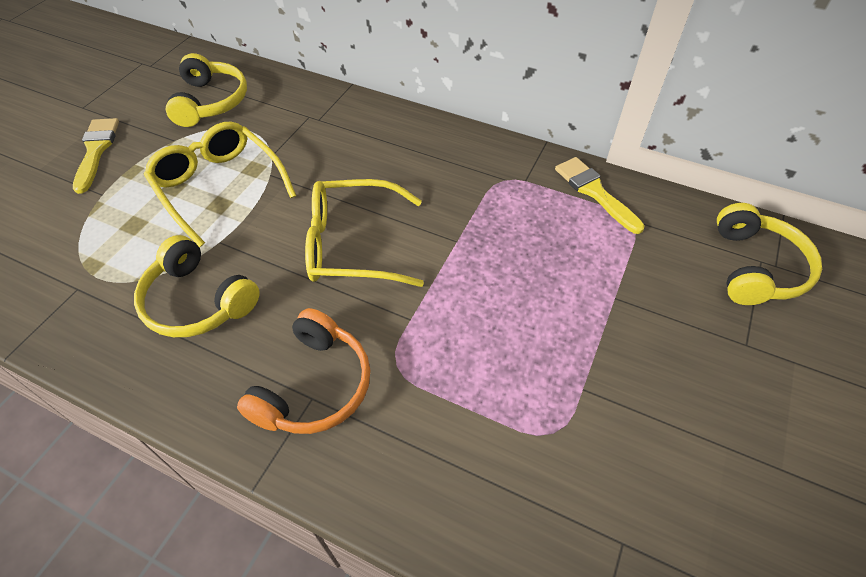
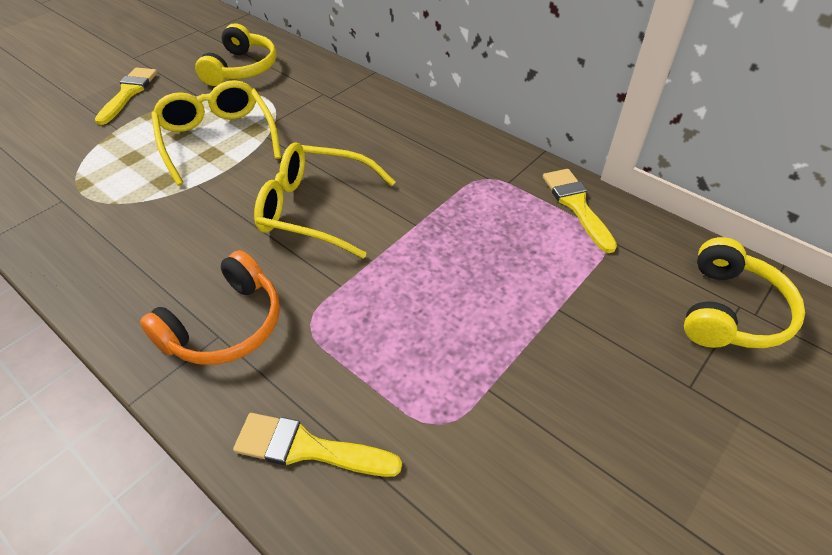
camera: 15 degrees right, 5 degrees down
yellow headphones [134,235,260,337] -> none
none -> yellow brush [233,413,402,477]

